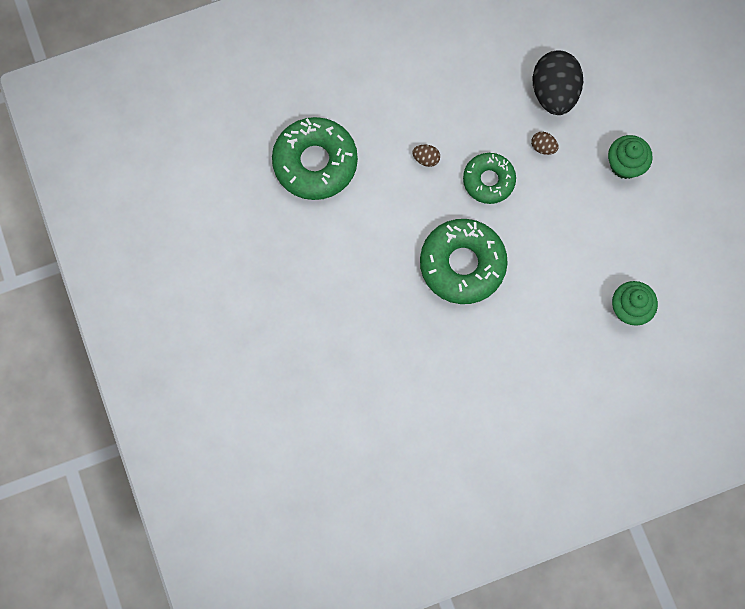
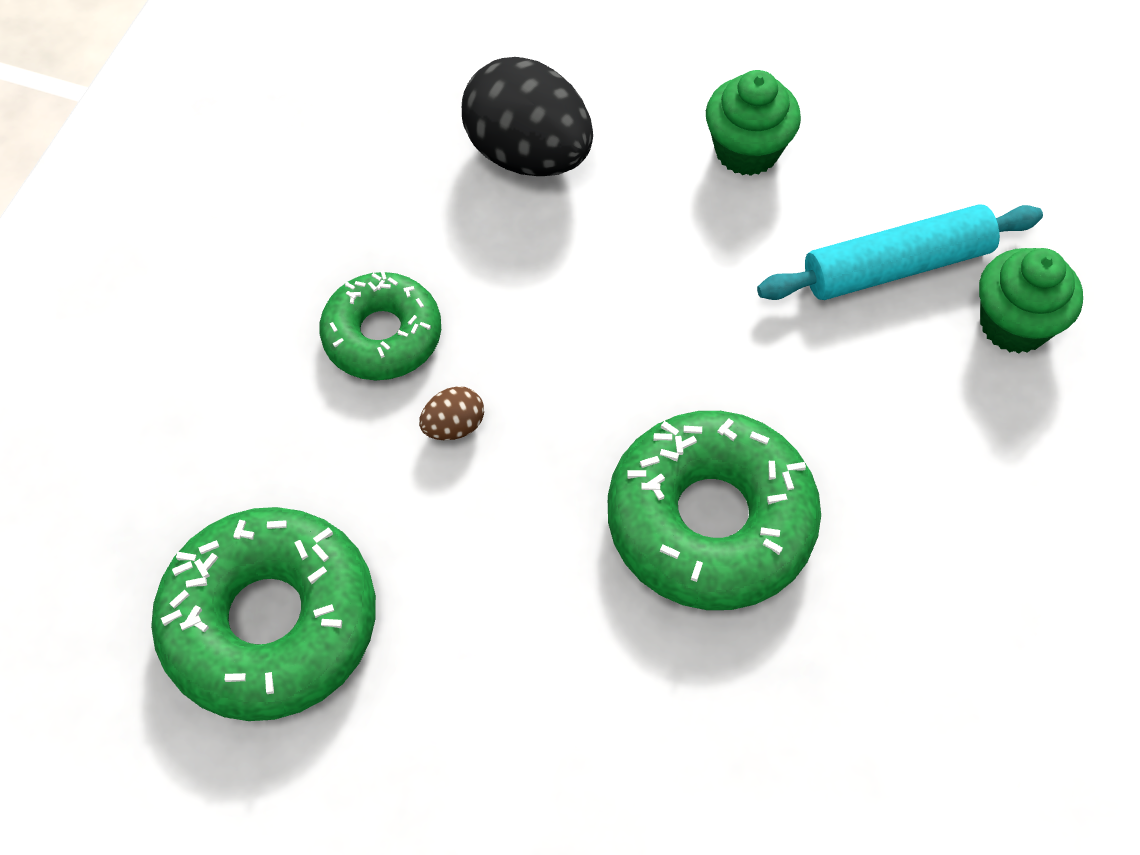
camera: 50 degrees left, 15 degrees down
green donut [463,153,516,204] -> green donut moved to [319,270,441,380]
brown egg [531,132,559,155] -> none
none -> turquoise rolling pin [757,204,1043,300]

